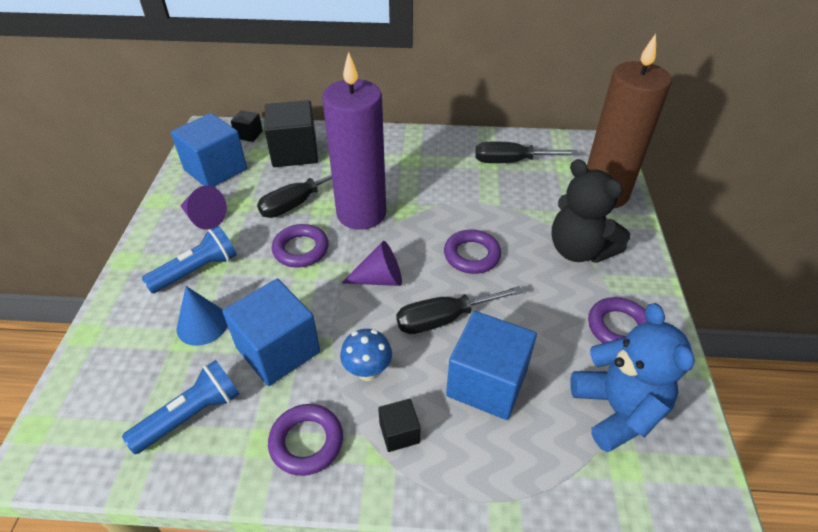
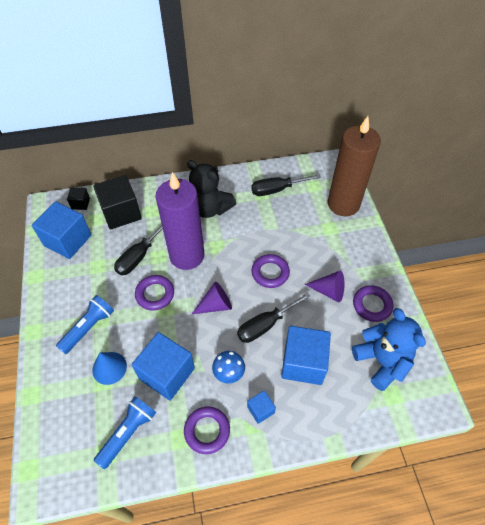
camera: 15 degrees left, 10 degrees up
purple cone [180,186,227,230] -> purple cone moved to [304,271,345,302]
black cube [378,399,421,452] -> blue cube [247,390,276,424]
black teddy bear [551,159,630,263] -> black teddy bear moved to [187,160,236,218]

